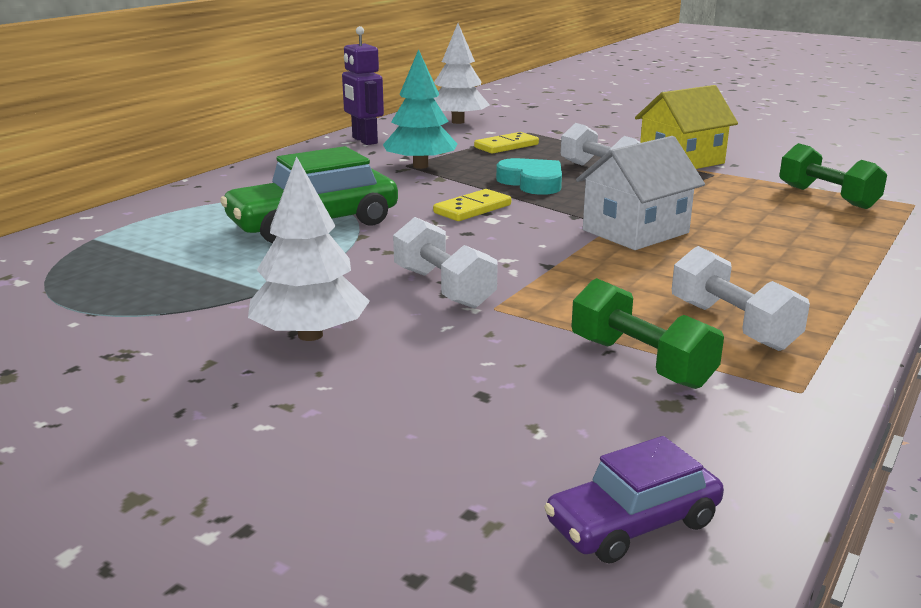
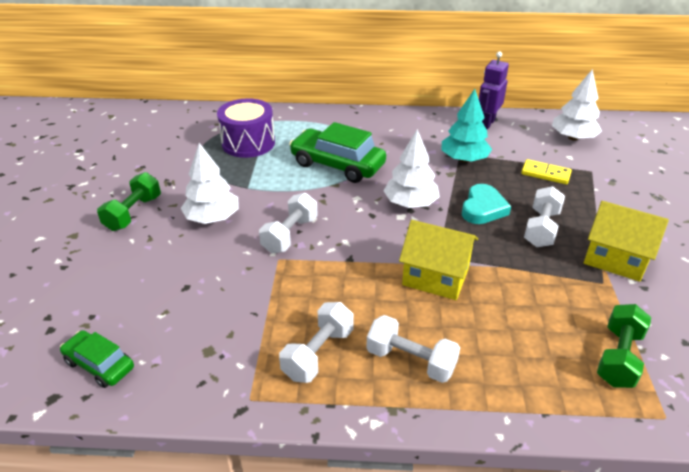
camera: 60 degrees right, 15 degrees up
yellow domino [433,189,511,221] -> white tree [384,129,440,208]
purple car [544,436,724,564] -> green car [60,330,134,388]
green dumbbell [571,278,724,389] -> green dumbbell moved to [97,172,161,231]
white house [576,136,705,250] -> yellow house [399,220,478,300]
none -> purple drum [217,98,275,158]
none -> white dumbbell [366,315,460,383]

